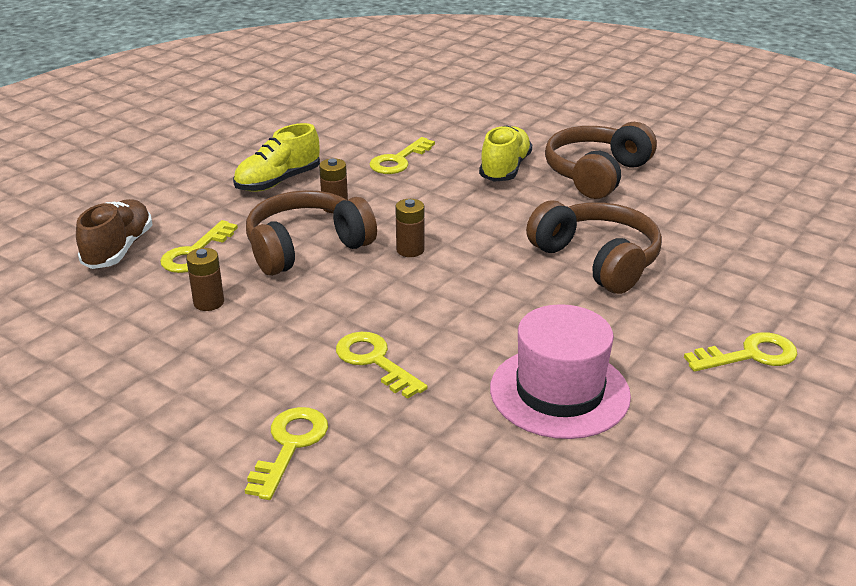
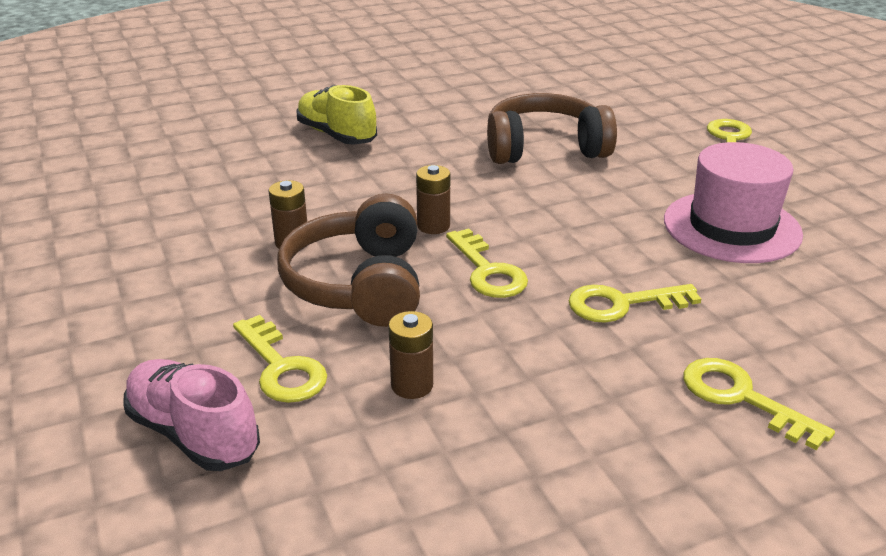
camera: 60 degrees left, 0 degrees up
brown shoe [76,199,152,269] -> pink shoe [123,359,260,471]
yellow shoe [233,123,320,192] -> none
yellow key [369,137,435,174] -> yellow key moved to [446,228,528,298]
brown headphones [545,122,657,199] -> none

